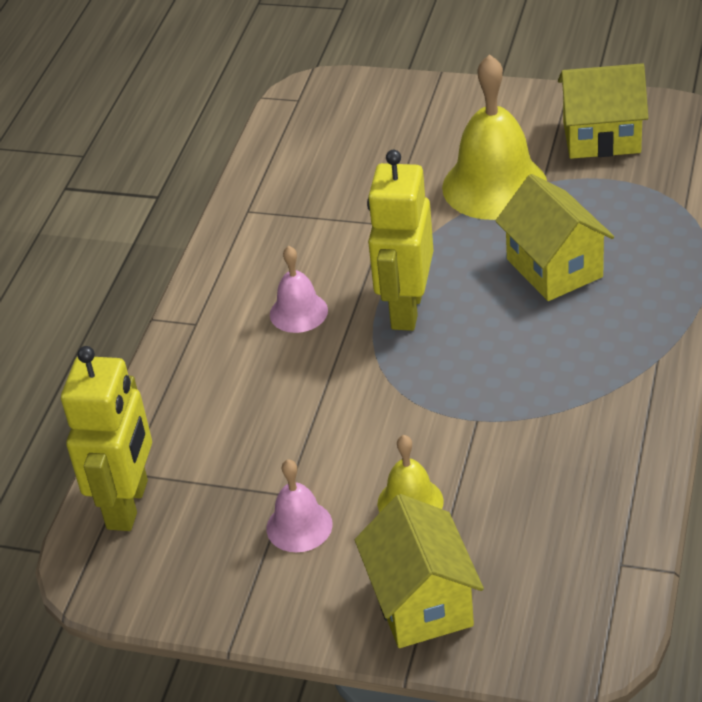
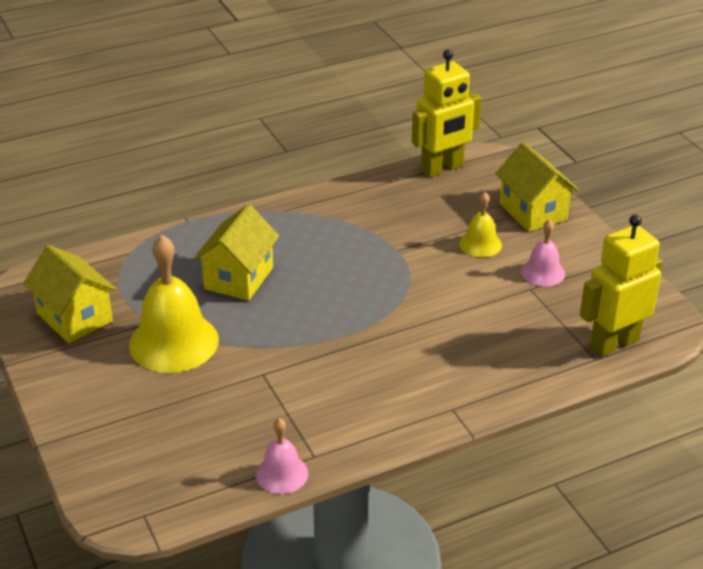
camera: 135 degrees left, 5 degrees down
pink bell [270,246,328,333] -> pink bell moved to [256,418,308,494]
yellow house [355,494,484,648] -> yellow house turned 60 degrees counterclockwise [495,142,579,232]
yellow robot [367,150,434,331] -> yellow robot moved to [412,49,481,177]

